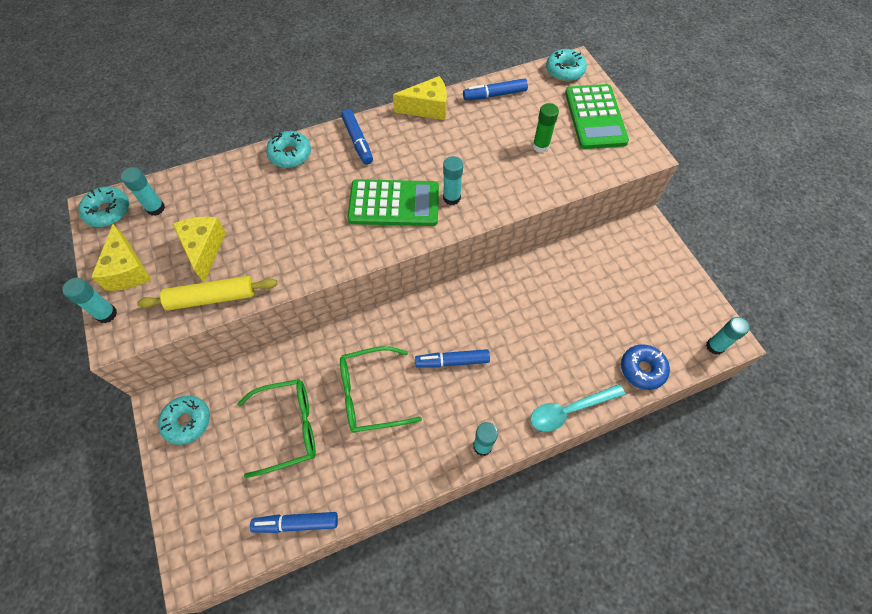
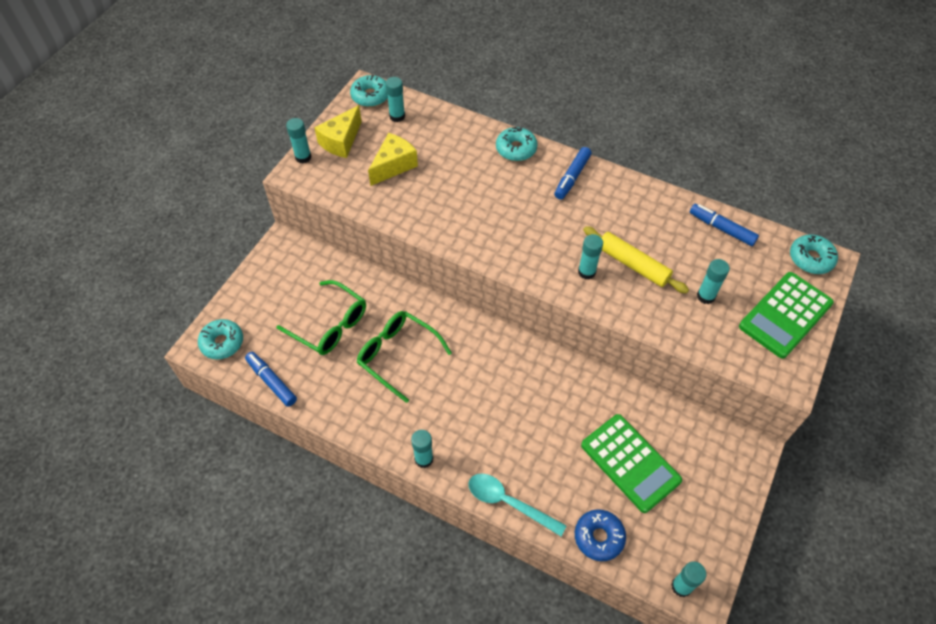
camera: 50 degrees right, 5 degrees down
yellow rolling pin [137,276,278,310] -> yellow rolling pin moved to [583,226,689,294]
turquoise donut [158,395,210,445] -> turquoise donut moved to [198,319,243,360]
green calculator [347,179,439,226] -> green calculator moved to [581,414,682,513]
yellow cheese [393,76,447,120] -> none
blue marker [415,349,490,368] -> none
green glue stick [533,103,559,153] -> turquoise glue stick [697,259,730,304]

